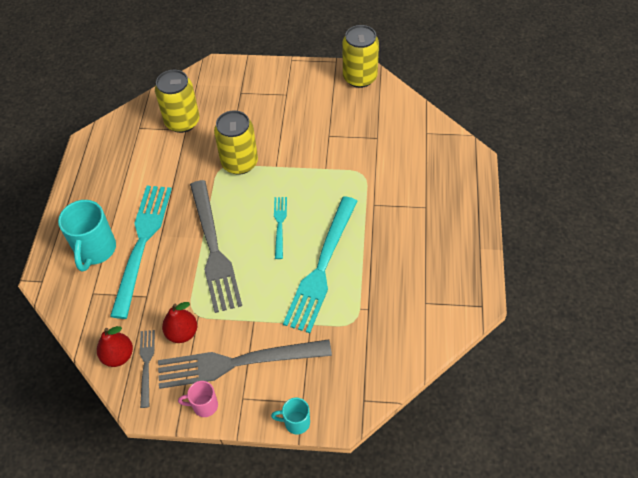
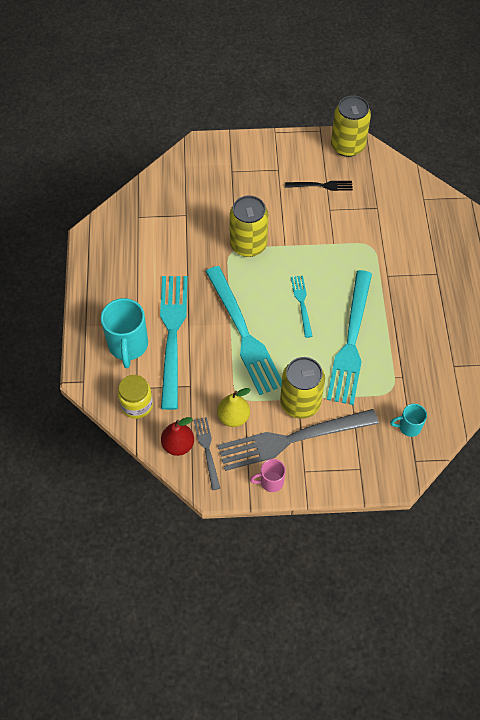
camera: 10 degrees left, 5 degrees up
yellow can [155,70,200,133] -> yellow can moved to [280,357,325,419]
red pear [162,302,197,343] -> yellow pear [217,388,251,427]
grey fork [190,180,242,313] -> turquoise fork [205,266,282,395]
turquoise mug [271,398,310,434] -> turquoise mug moved to [390,404,427,437]
none -> yellow jar [118,375,153,419]
none -> black fork [285,181,353,191]

